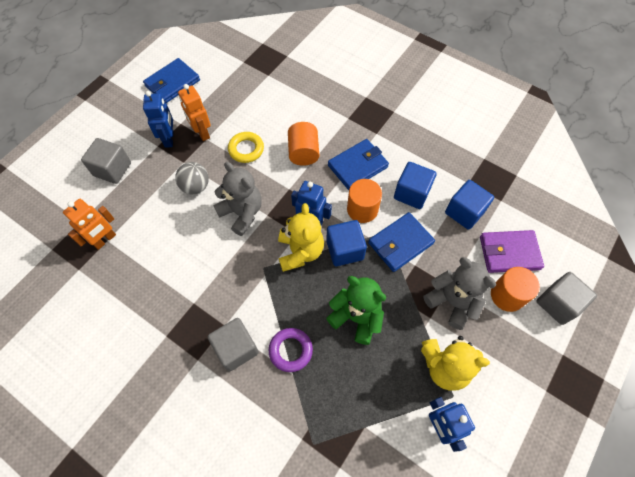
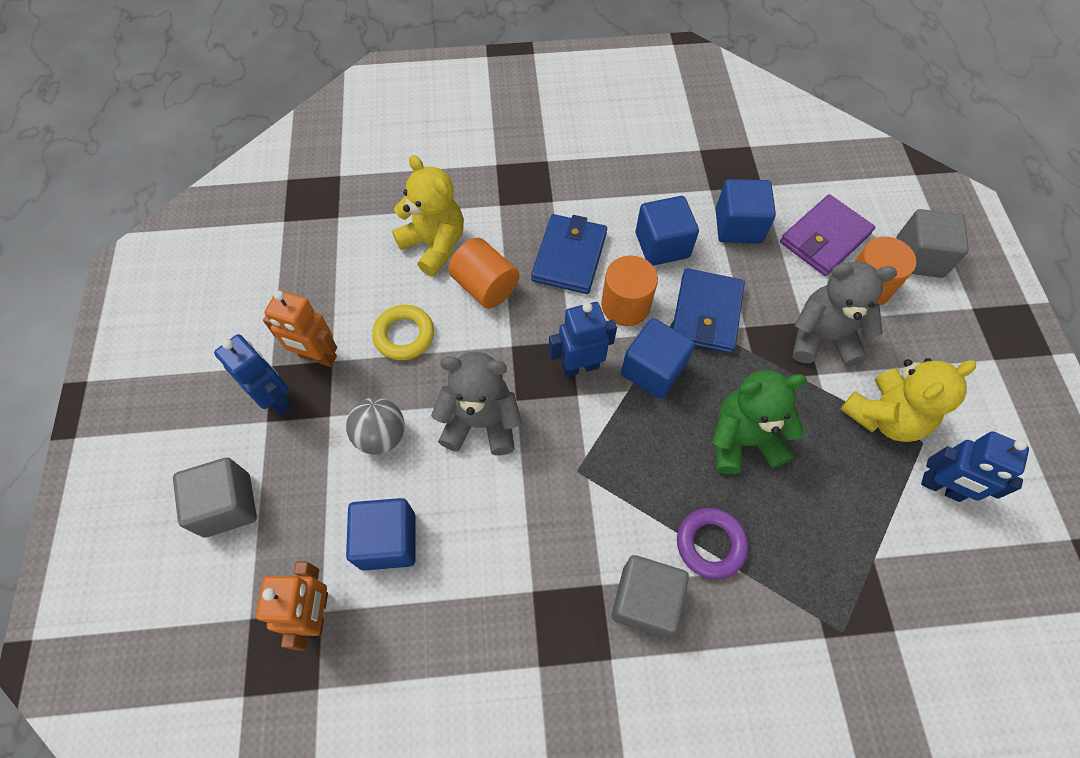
camera: 40 degrees left, 0 degrees up
blue wallet [143,58,200,103] -> none
yellow teddy bear [278,203,324,272] -> yellow teddy bear moved to [392,155,464,276]
none -> blue cube [346,498,416,571]

